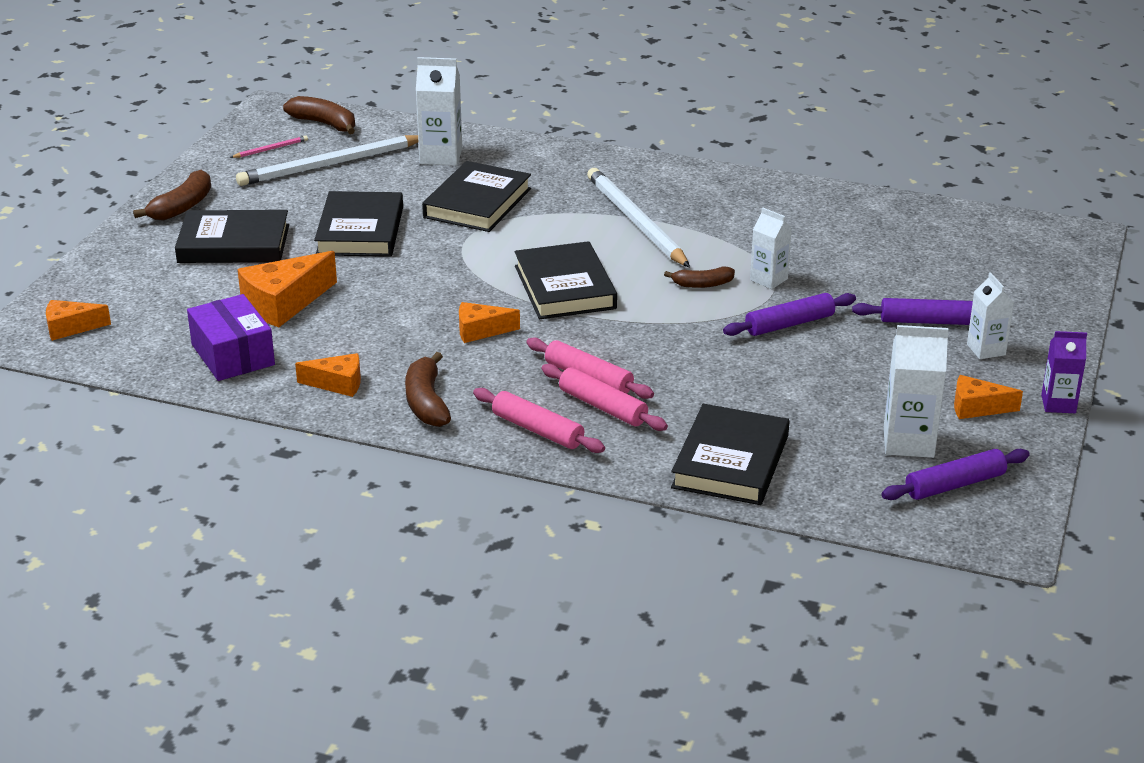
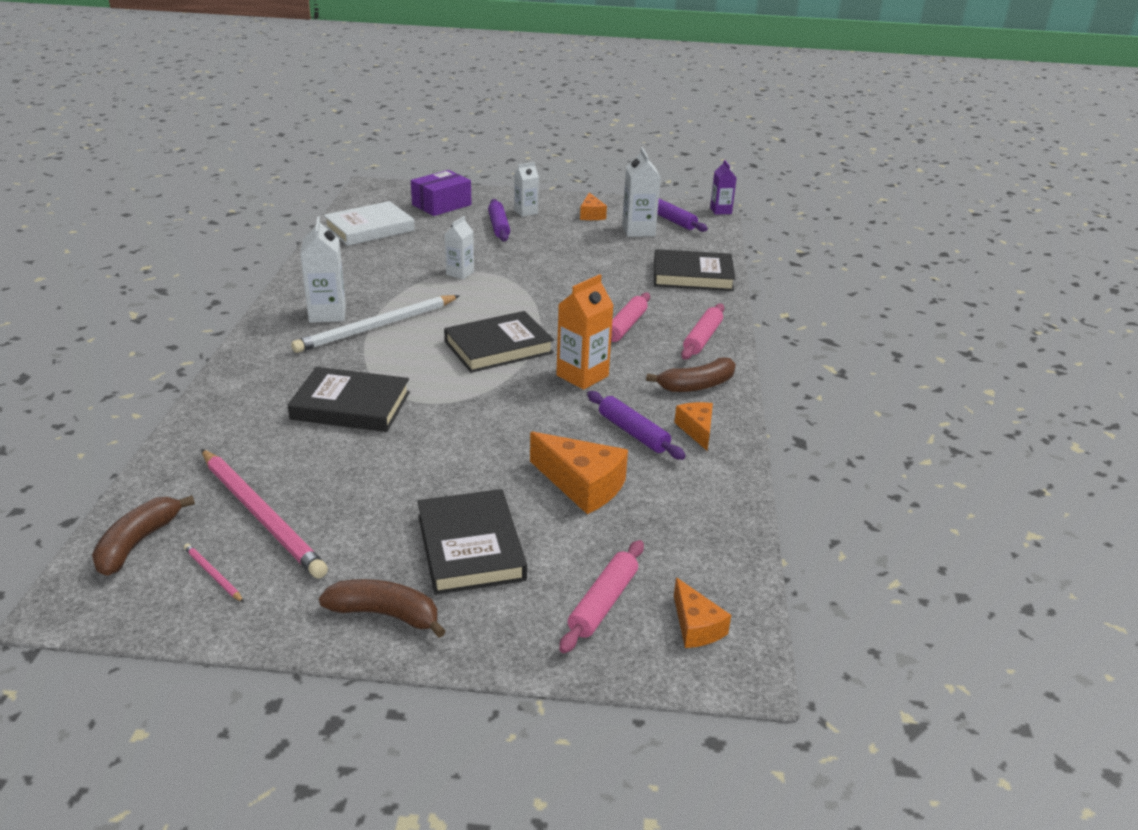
camera: 105 degrees left, 0 degrees up
purple box [187,294,275,381] -> purple box moved to [411,170,471,216]
white pencil [236,135,418,186] -> pink pencil [201,449,328,579]
black book [314,191,403,257] -> none
white carton [416,57,462,166] -> white carton moved to [300,216,346,323]
orange cheese [459,302,520,343] -> orange carton [556,274,614,390]
pink rolling pin [541,364,668,431] -> pink rolling pin moved to [559,540,644,653]
brown banana [664,266,735,288] -> none
purple rolling pin [723,293,856,336] -> purple rolling pin moved to [587,391,686,460]
purple carton [1041,331,1087,413] -> purple carton moved to [710,160,737,215]
none -> white book [323,201,415,246]

